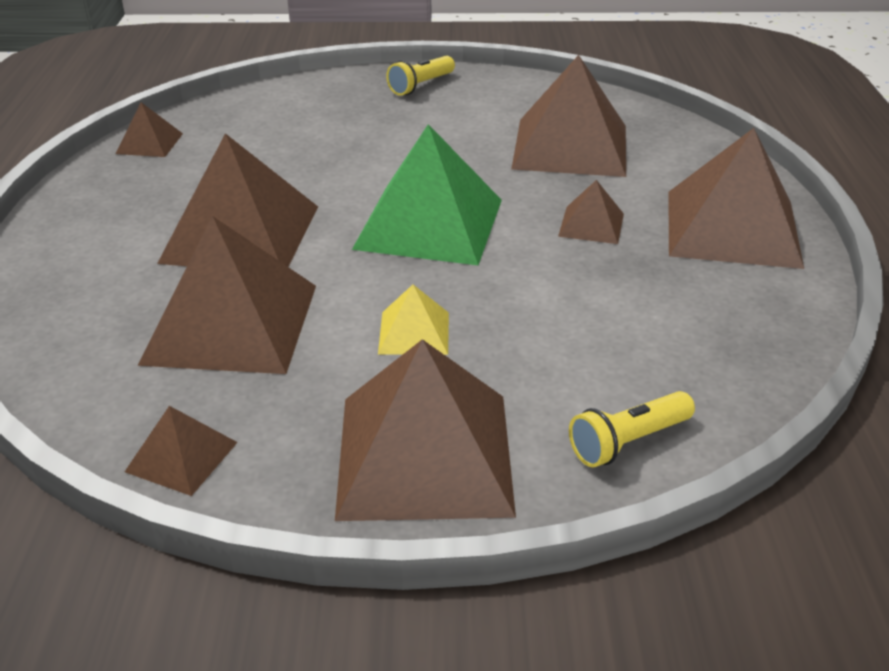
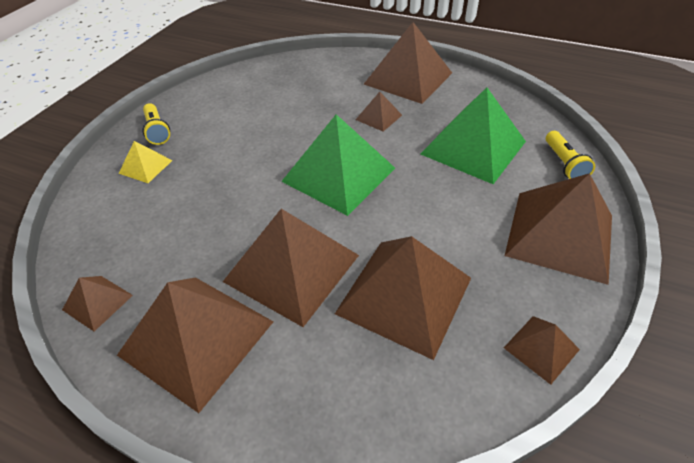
camera: 65 degrees left, 10 degrees up
yellow pyramid [378,285,449,355] -> yellow pyramid moved to [119,141,173,183]
brown pyramid [511,55,626,177] -> brown pyramid moved to [117,277,273,413]
none -> green pyramid [421,87,526,184]

